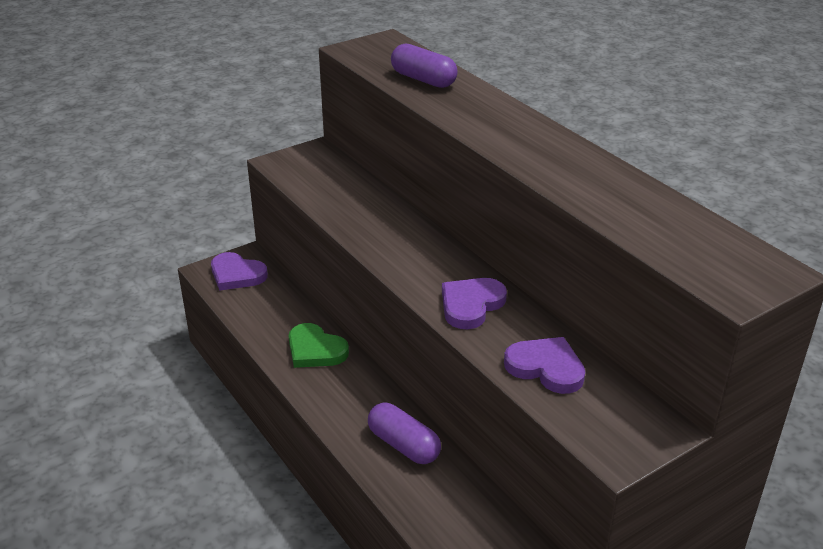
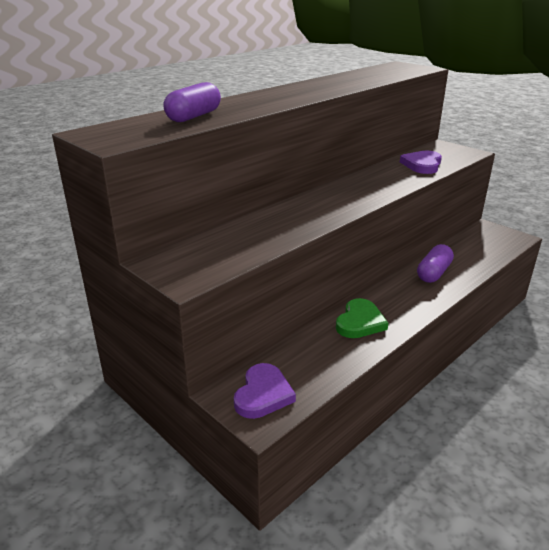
camera: 100 degrees left, 5 degrees down
purple heart [442,278,507,329] -> none

